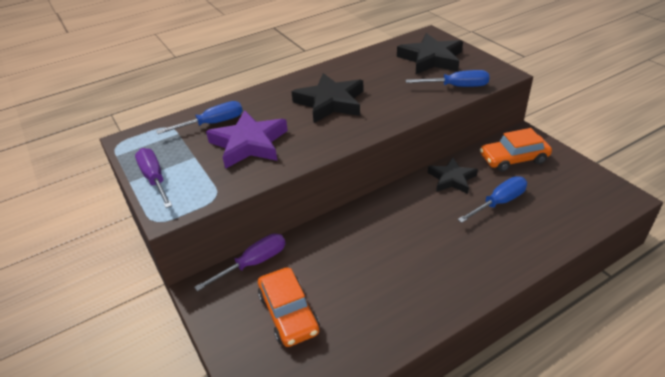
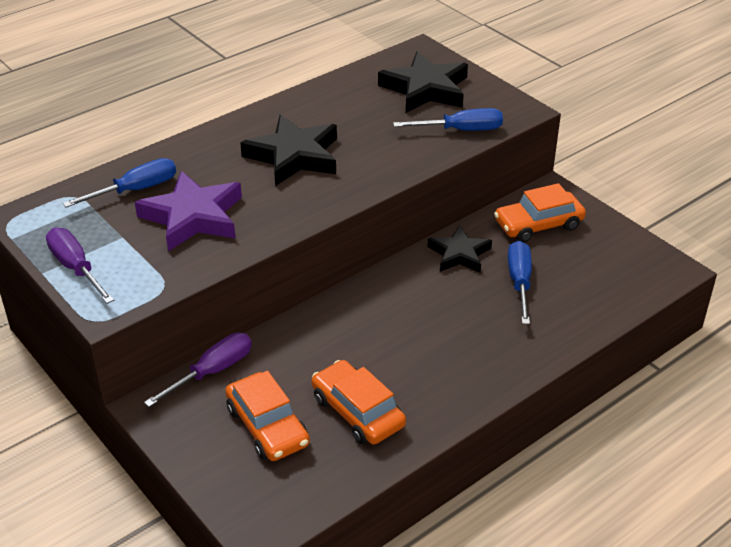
camera: 10 degrees left, 0 degrees up
blue screwdriver [458,176,527,223] -> blue screwdriver turned 45 degrees counterclockwise [508,241,532,324]
none -> orange car [312,360,406,444]

